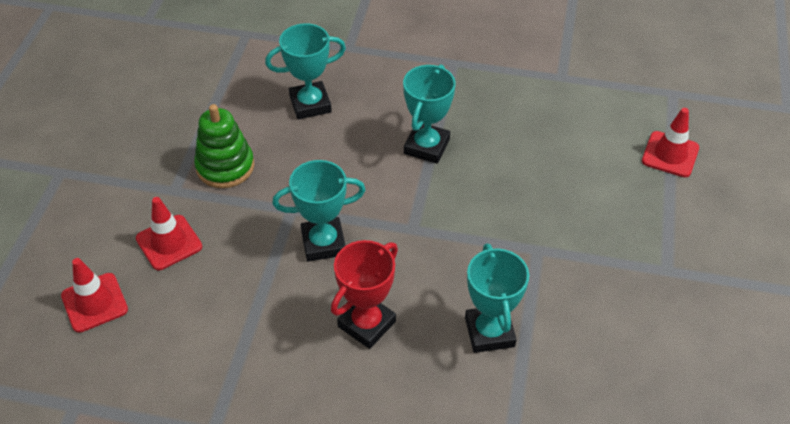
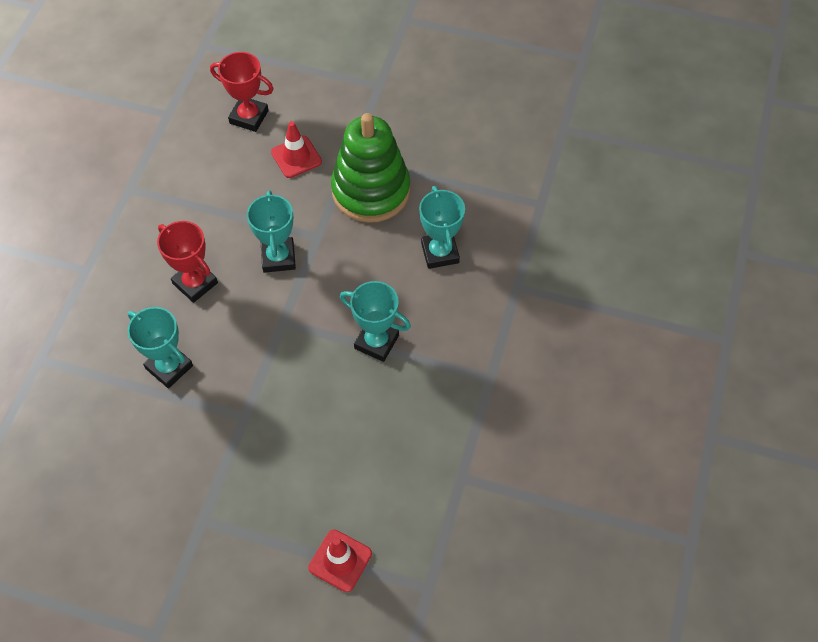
camera: 95 degrees right, 10 degrees up
red traffic cone [61,258,128,333] -> red trophy [210,52,274,132]
green stacking toy [194,104,254,188] -> green stacking toy [331,113,410,223], size x1.61
turquoise trophy [465,244,529,353] -> turquoise trophy turned 45 degrees clockwise [128,307,193,388]

